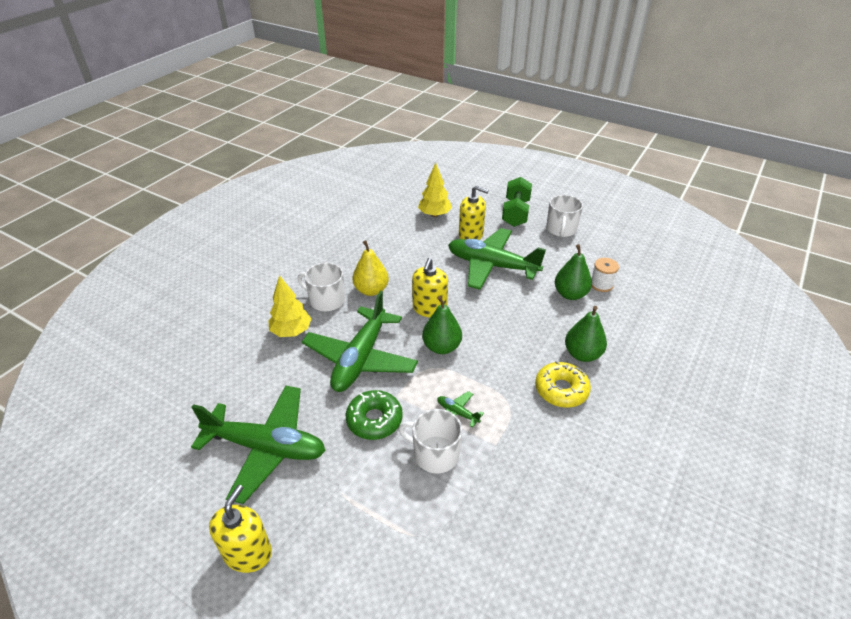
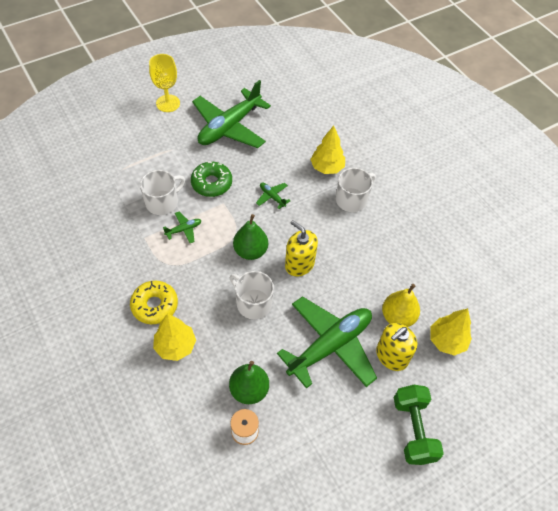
camera: 115 degrees right, 15 degrees up
yellow soap dispenser [209,485,272,573] -> yellow goblet [149,54,180,112]
green plane [302,291,418,392] -> green plane [256,182,290,209], size x0.40
yellow pear [352,240,389,296] -> yellow pear moved to [382,284,420,327]
green dumbbell [502,177,532,227] -> green dumbbell turned 45 degrees clockwise [394,385,444,465]
white mug [546,195,583,237] -> white mug moved to [230,271,274,319]
green pear [565,306,607,362] -> yellow tree [153,313,196,361]

